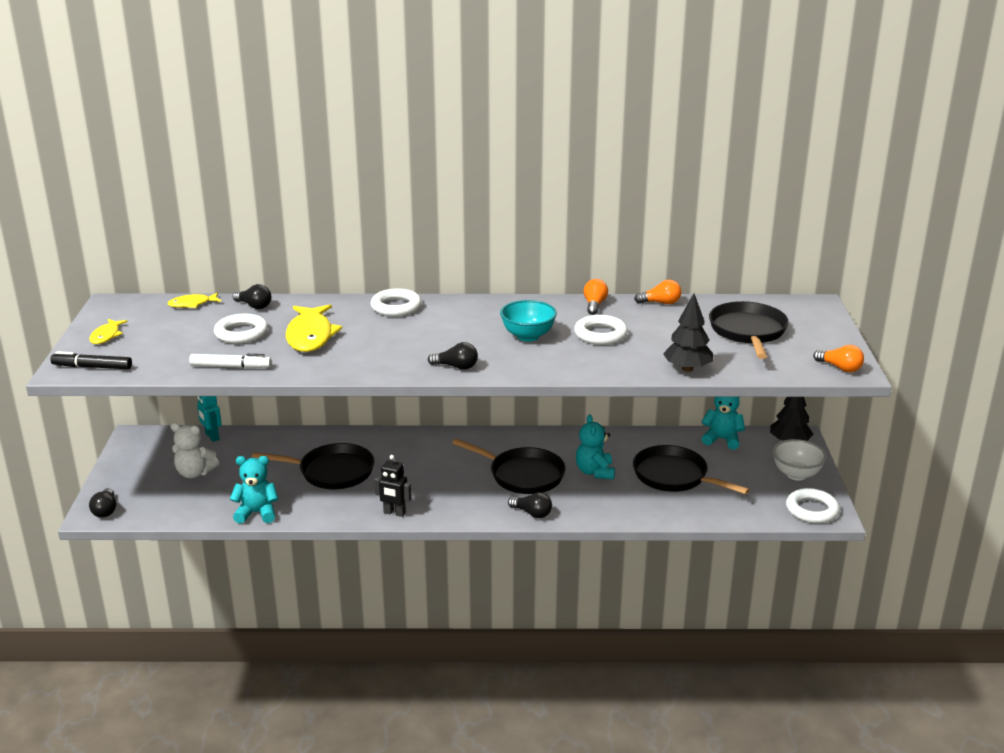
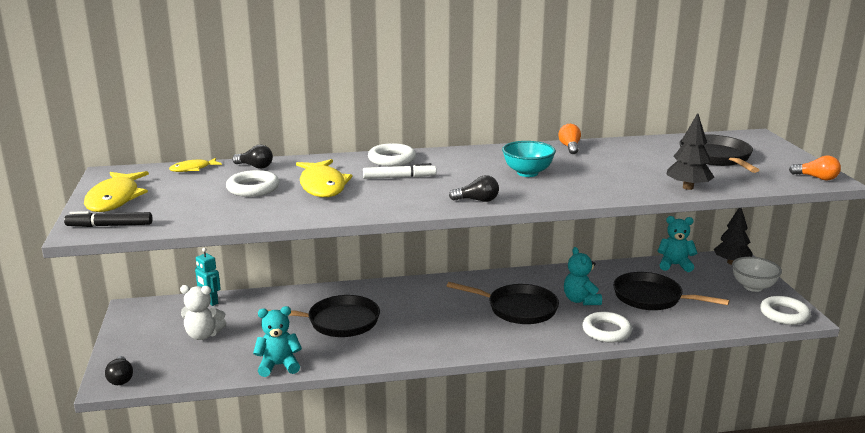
camera: 10 degrees left, 5 degrees down
yellow fish [89,319,128,344] -> yellow fish [84,171,149,212], size x1.89
white marker [189,354,271,369] -> white marker moved to [363,163,436,179]
black robot [374,455,411,517] -> none
black light bulb [508,492,552,518] -> none
white ring [574,315,628,345] -> white ring moved to [582,312,632,342]
orange light bulb [634,280,681,304] -> none

